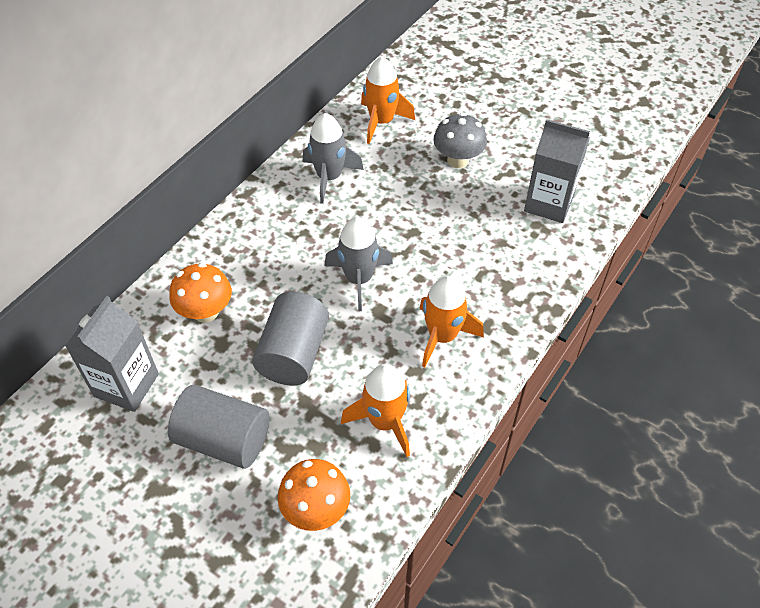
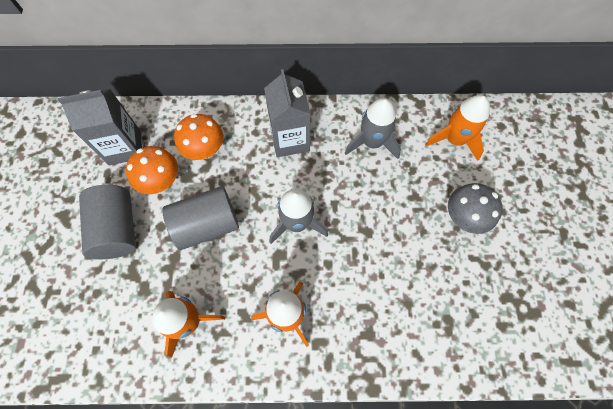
camera: 55 degrees right, 15 degrees up
orange mushroom [278,459,350,531] -> orange mushroom moved to [126,146,178,194]
grey carton [524,119,590,223] -> grey carton moved to [264,69,311,157]

